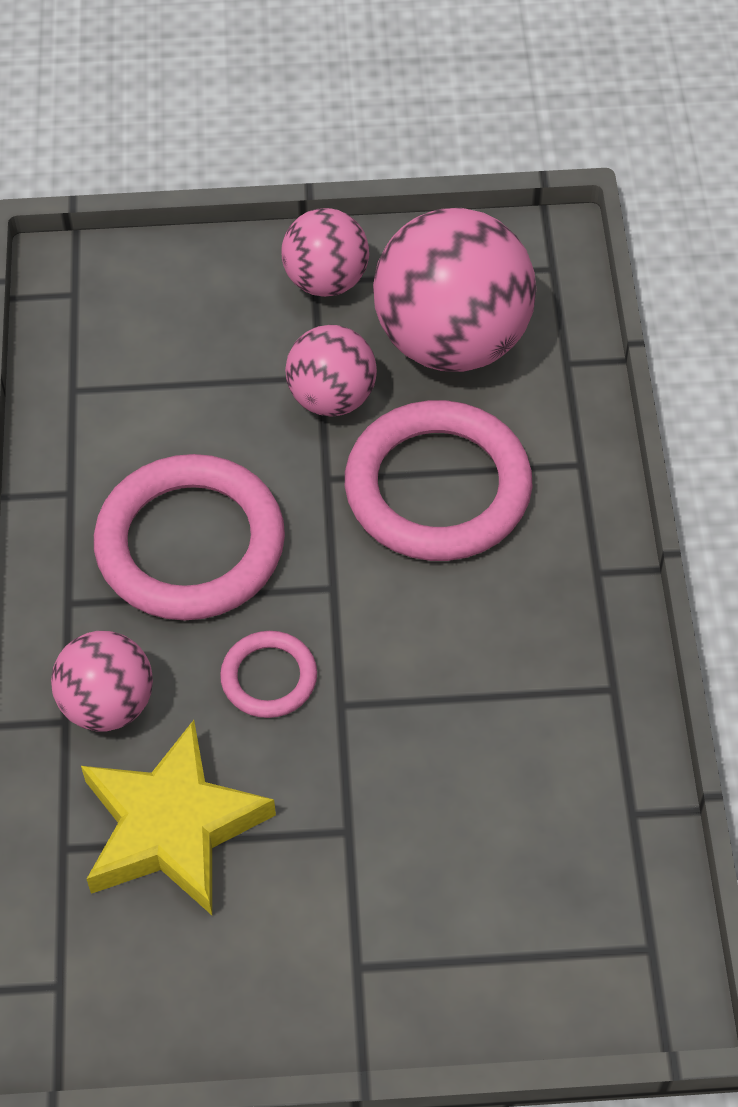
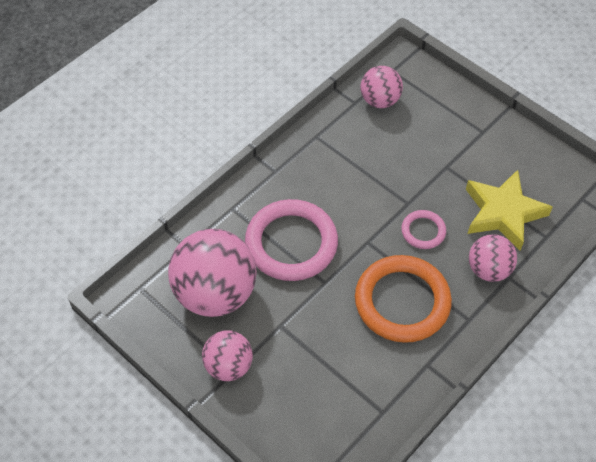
camera: 135 degrees left, 0 degrees up
pink ring [94,454,285,620] -> orange ring [355,255,452,343]
pink ball [285,325,377,417] -> pink ball moved to [361,66,403,108]

